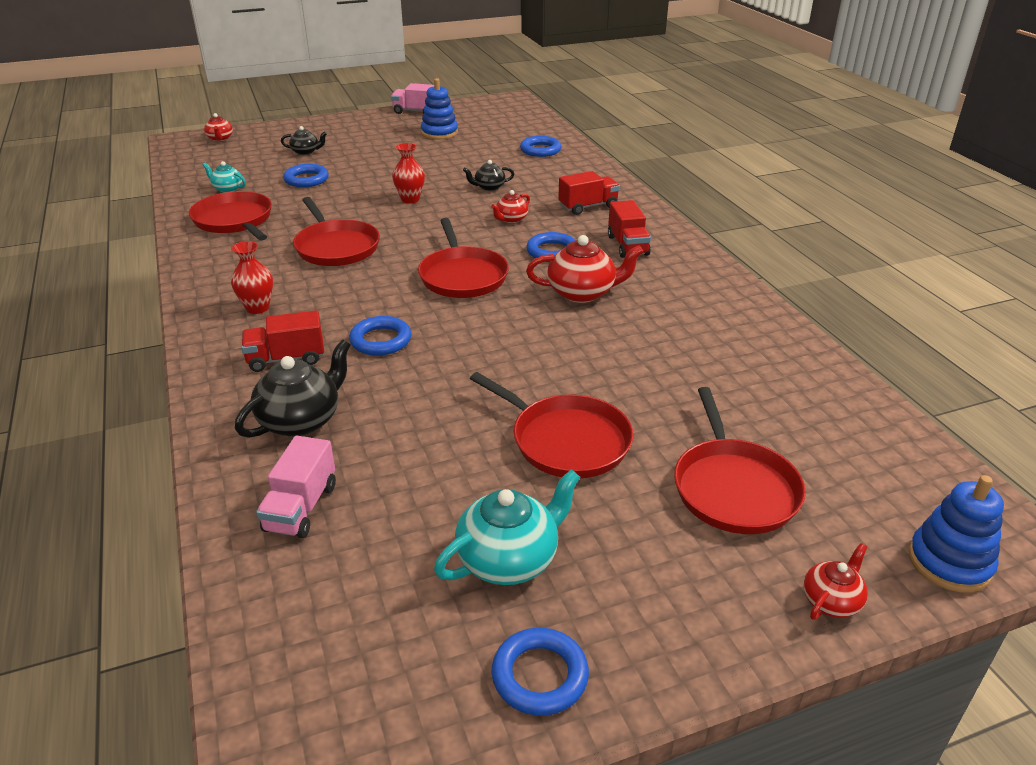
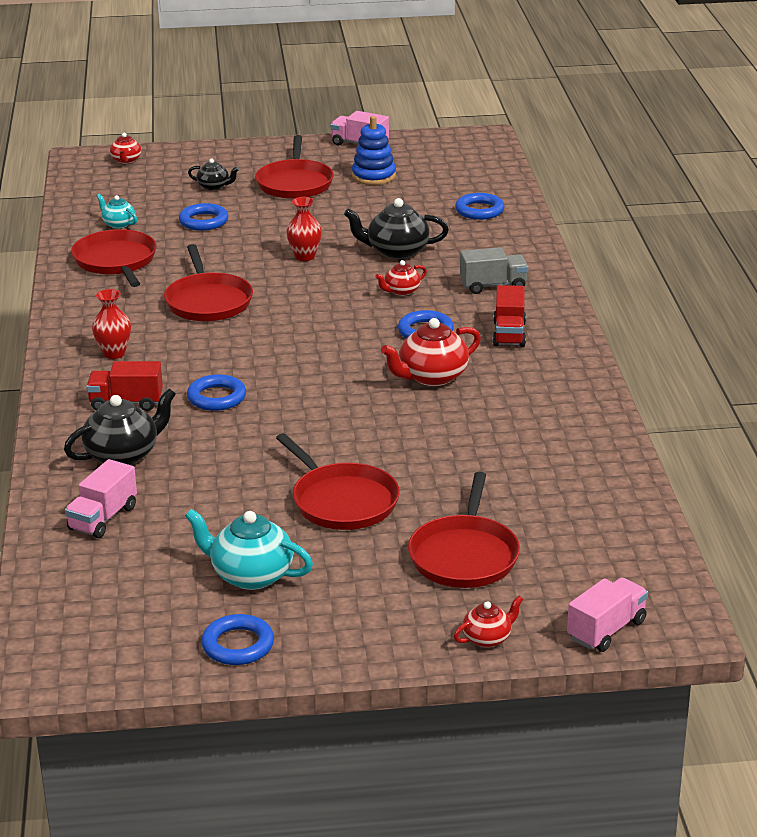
camera: 15 degrees right, 5 degrees down
red pan [418,218,509,298] -> red pan moved to [255,135,334,199]
turquoise teapot [434,469,581,585] -> turquoise teapot turned 135 degrees counterclockwise [185,509,313,590]
black teapot [463,160,514,191] -> black teapot [344,198,449,259], size x1.77
red teapot [526,235,643,303] -> red teapot turned 135 degrees clockwise [381,318,481,386]
red truck [558,171,620,215] -> grey truck [460,247,528,294]
blue stacking toy [909,475,1004,593] -> pink truck [567,577,648,652]

